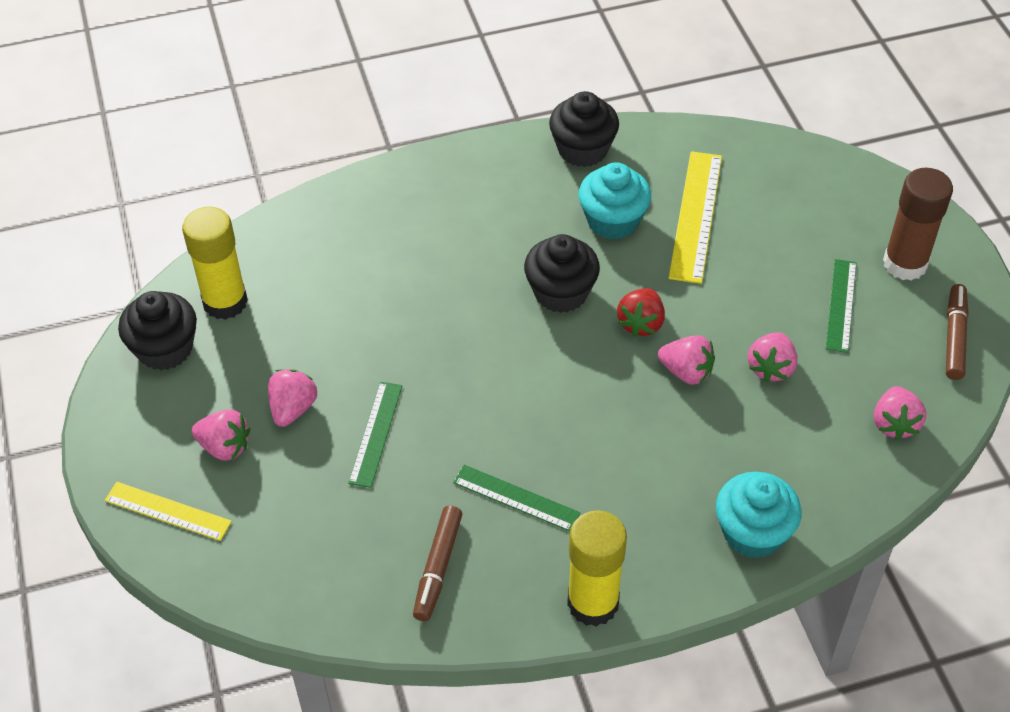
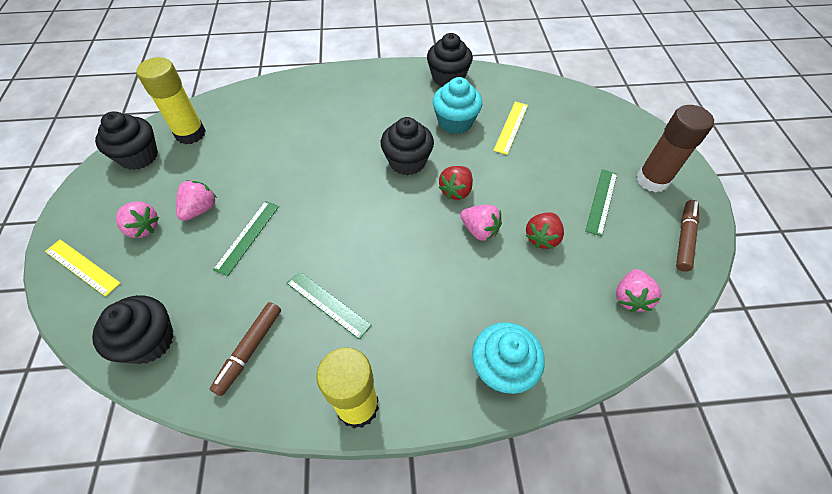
camera: 10 degrees right, 5 degrees up
yellow ruler [669,151,722,284] -> yellow ruler [493,102,528,155], size x0.65
pink strawberry [748,332,798,382] -> red strawberry [525,212,564,249]
none -> black cupcake [92,295,174,364]

